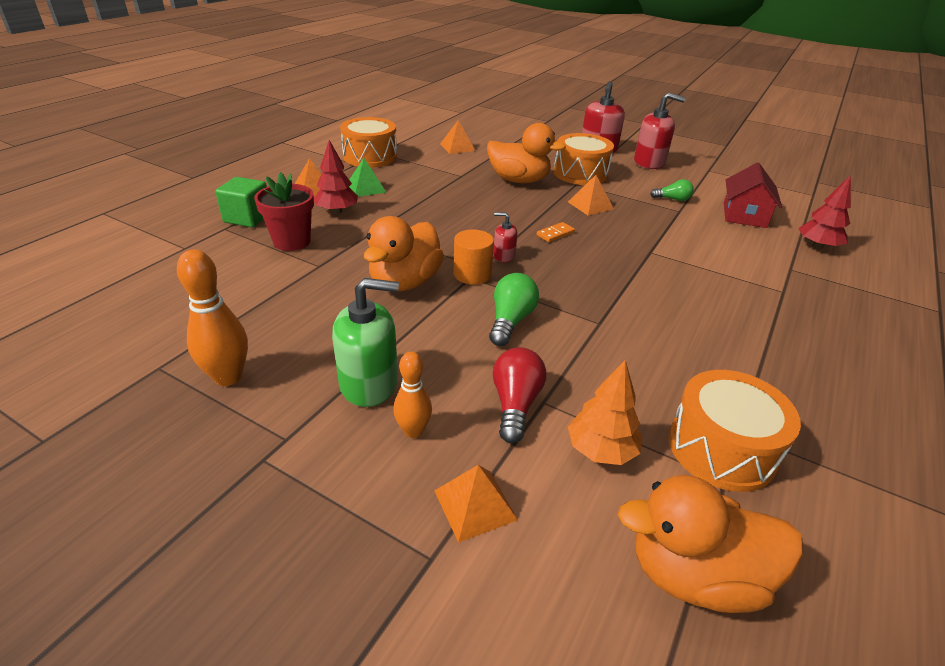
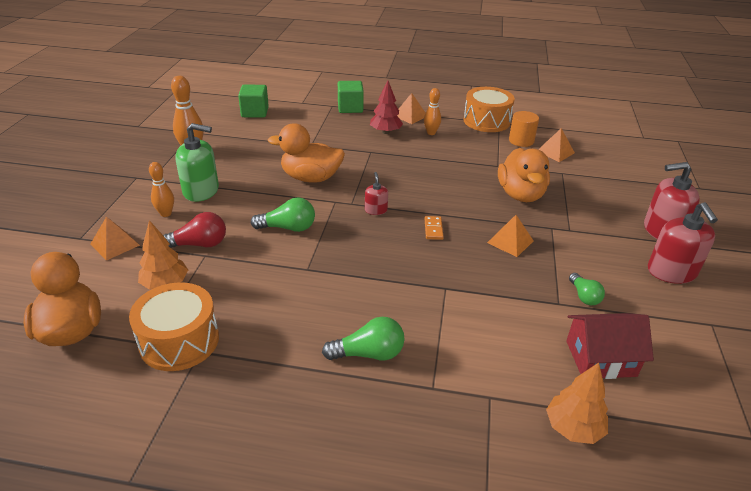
camera: 70 degrees right, 0 degrees up
red flower pot [254,172,314,251] -> none
green soap dispenser [332,278,399,407] -> green soap dispenser turned 60 degrees counterclockwise [175,123,219,202]
green pyramid [349,158,387,197] -> orange bowling pin [424,88,441,135]
orange cylinder [453,230,494,285] -> orange cylinder moved to [509,111,539,147]
orange domino [537,222,575,242] -> orange domino turned 60 degrees clockwise [425,216,444,240]
orange drum [553,133,614,185] -> none
red tree [798,175,851,249] -> orange tree [546,363,608,444]
none -> green cube [238,84,269,118]
none -> green light bulb [322,317,405,360]

